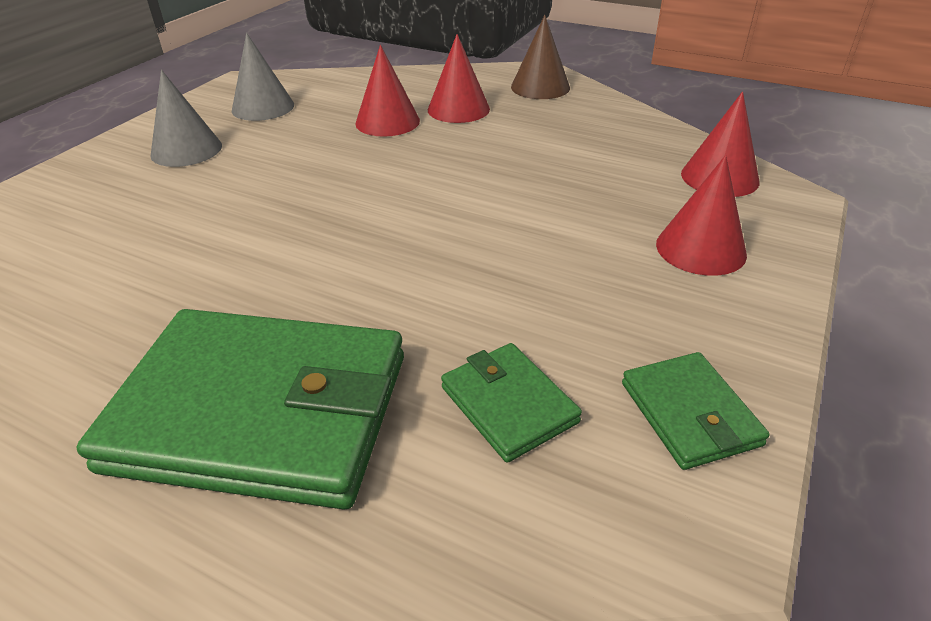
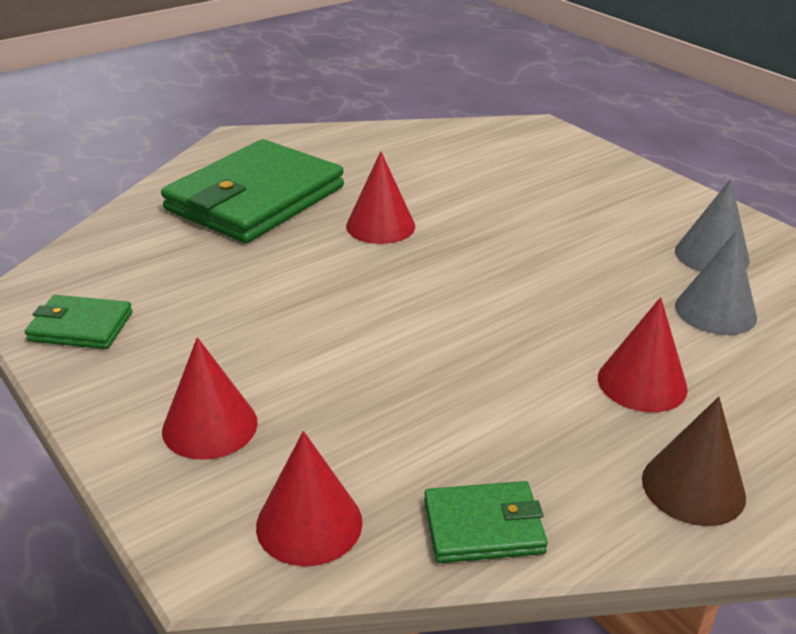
camera: 115 degrees right, 5 degrees down
grey cone [150,70,222,167] -> grey cone moved to [675,230,757,335]
red cone [356,45,420,137] -> red cone moved to [346,151,415,244]
green wallet [441,343,582,463] -> green wallet moved to [424,481,548,563]

